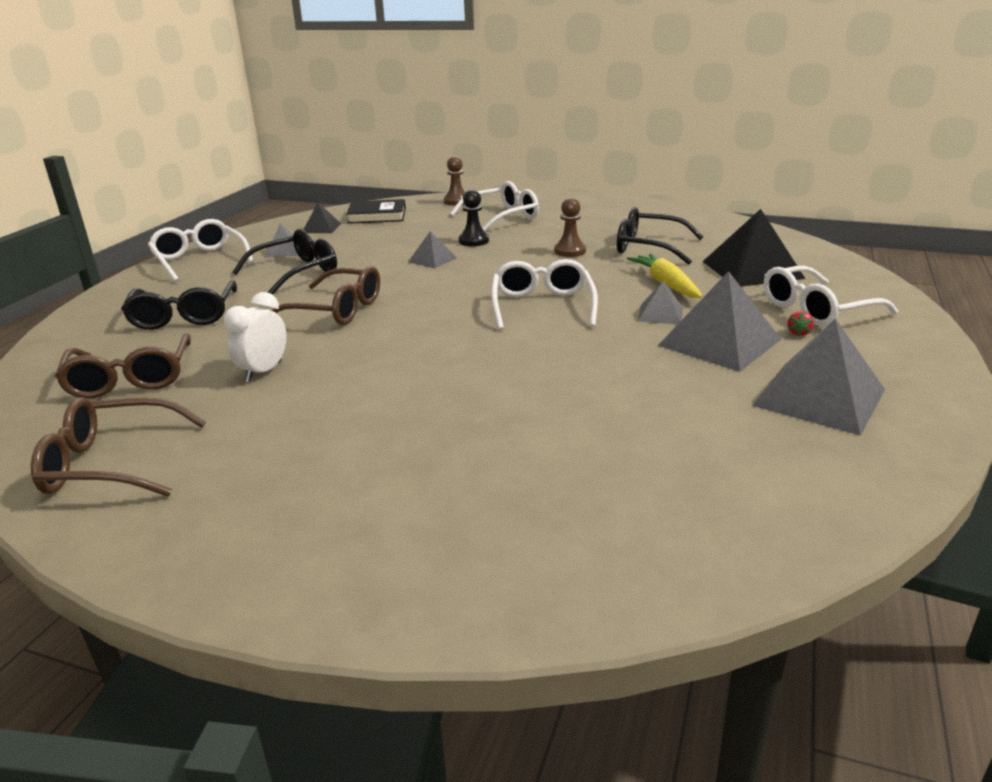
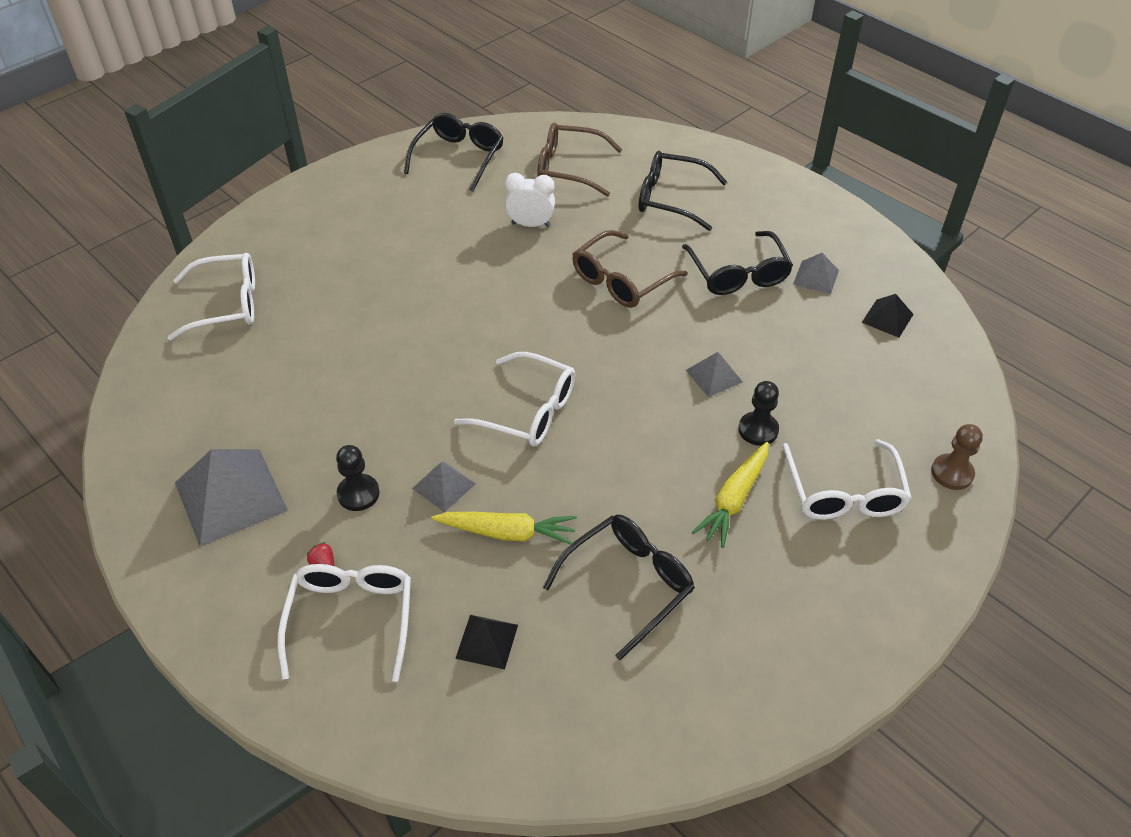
camera: 115 degrees right, 20 degrees up
brown glasses [31,397,206,496] -> black glasses [404,113,504,192]
white glasses [148,219,254,282] -> white glasses moved to [168,253,255,340]
white clock [224,292,287,382] -> white clock turned 45 degrees counterclockwise [505,173,555,227]
black book [346,199,406,224] -> none
brown pawn [554,197,586,257] -> none
grey pyramid [658,271,781,372] -> black pawn [336,445,380,511]
black pyramid [702,209,805,287] -> black pyramid [455,615,518,670], size x0.51
none -> yellow carrot [692,442,769,548]

